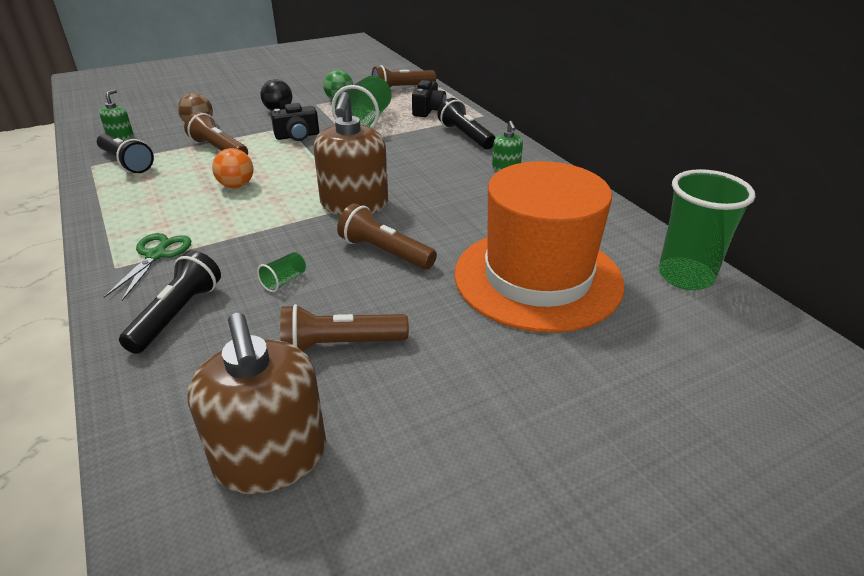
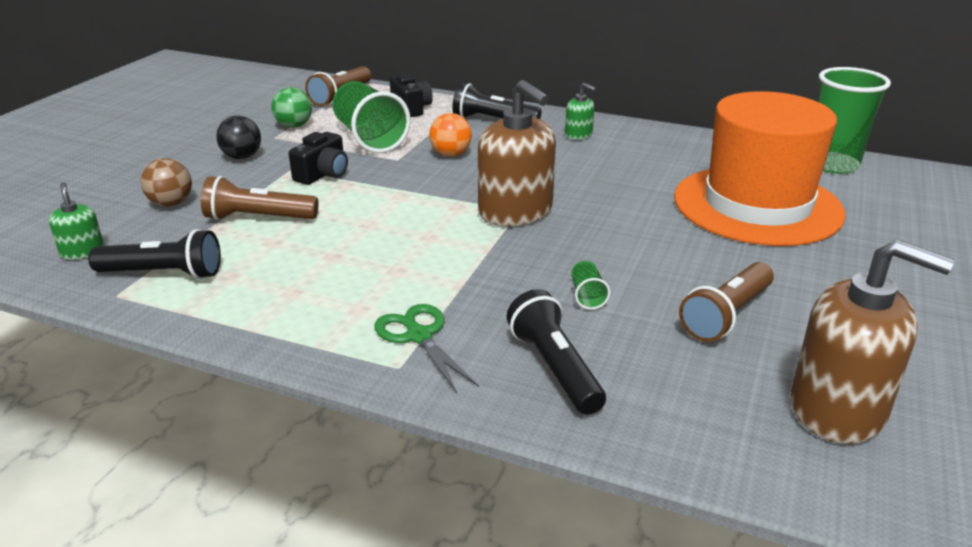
camera: 40 degrees left, 5 degrees down
orange ball [212,148,253,188] -> orange ball moved to [429,113,472,156]
brown flashlight [337,203,437,269] -> none

